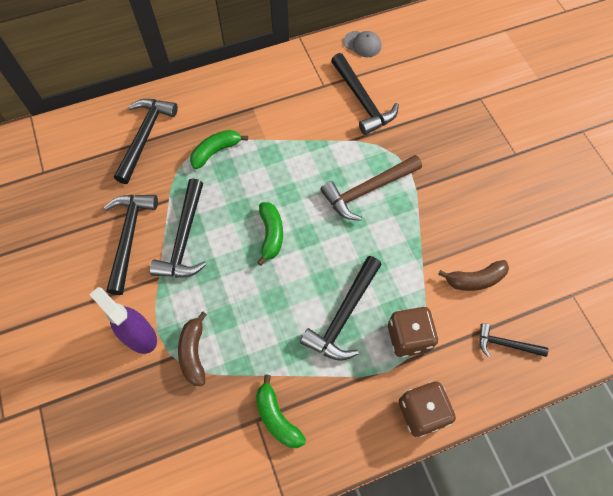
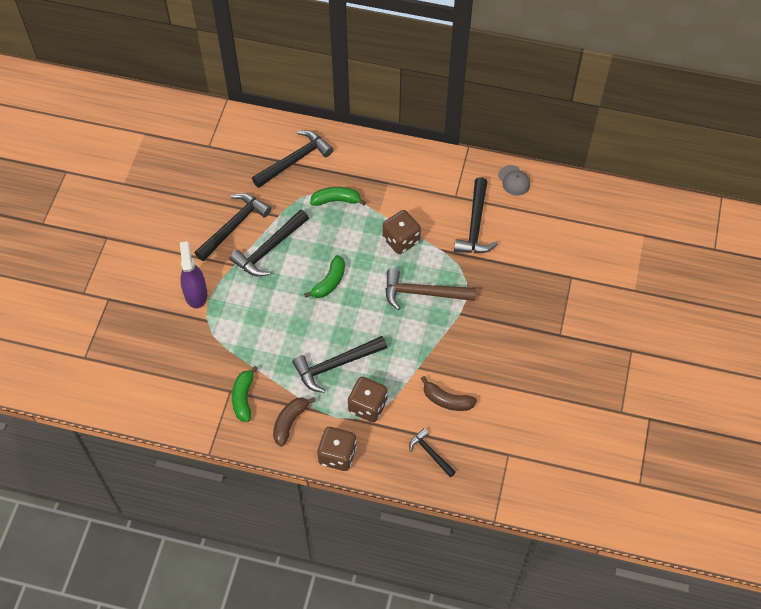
camera: 35 degrees right, 5 degrees down
brown banana [178,311,207,386] -> brown banana moved to [273,397,316,447]
none -> brown dice [383,210,421,254]

